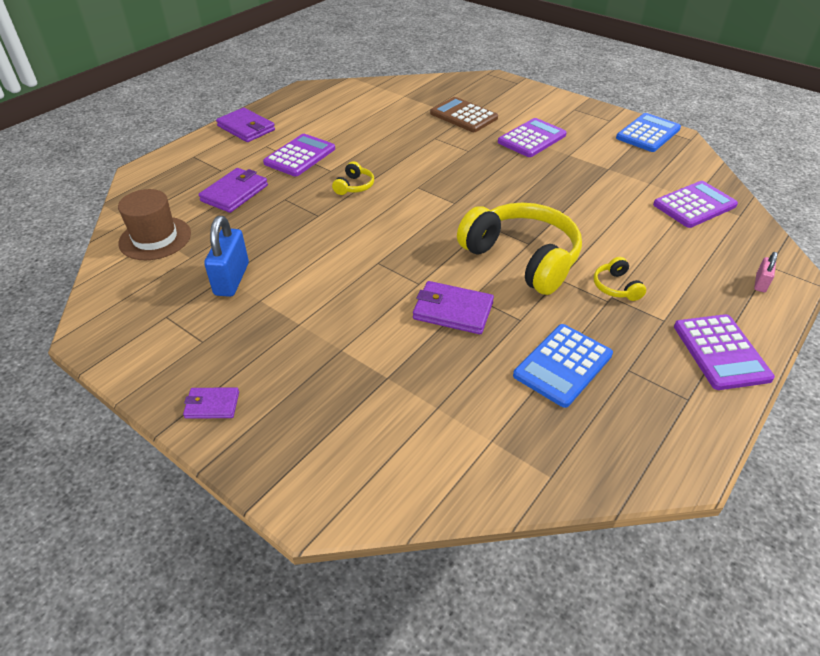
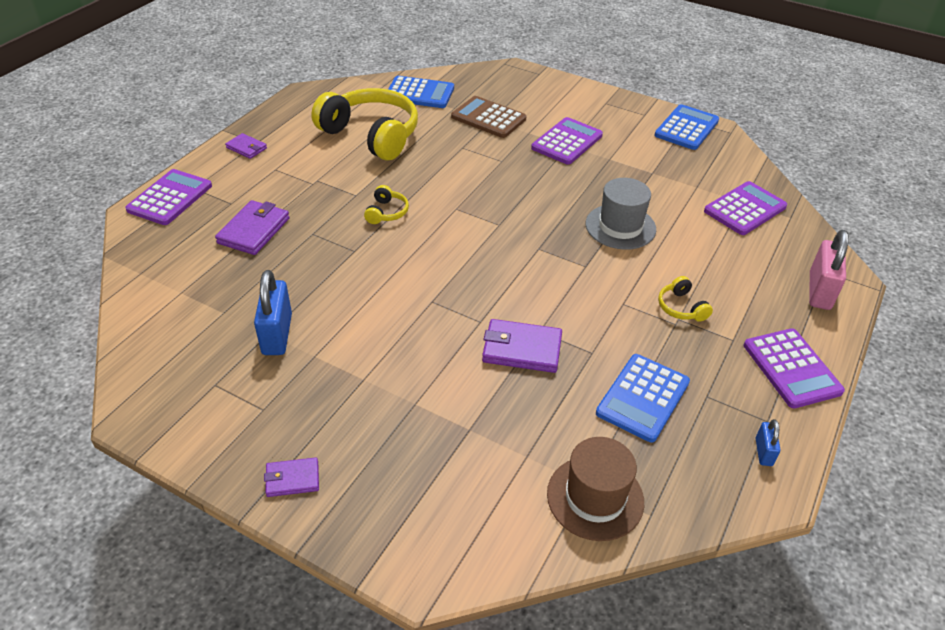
camera: 10 degrees left, 0 degrees up
brown hat [118,189,191,260] -> brown hat moved to [547,437,644,541]
purple wallet [216,108,275,142] -> purple wallet [225,133,267,159], size x0.60
purple calculator [263,134,335,176] -> purple calculator moved to [125,169,212,225]
yellow headphones [457,203,582,295] -> yellow headphones moved to [311,88,418,160]
pink padlock [754,252,777,292] -> pink padlock [809,230,849,310], size x1.94
none -> blue calculator [388,76,454,108]
none -> grey hat [585,178,656,250]
none -> blue padlock [756,419,780,466]

